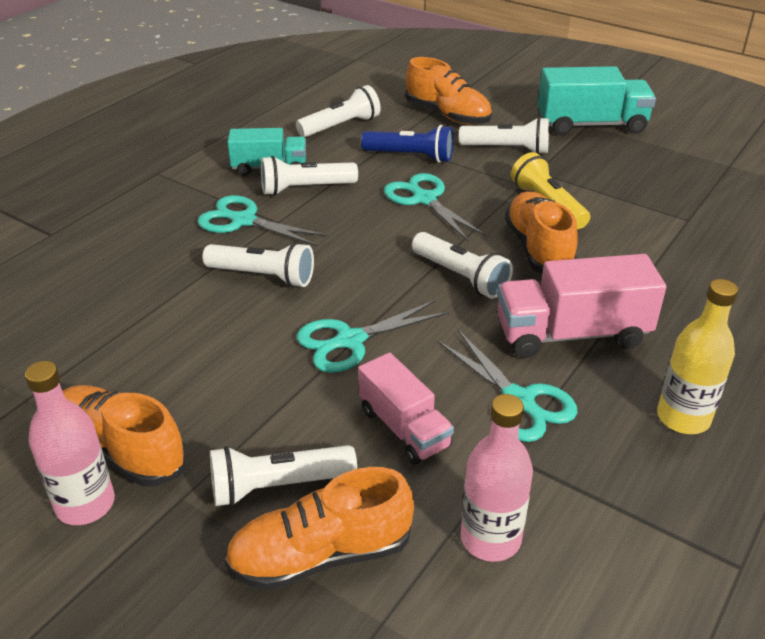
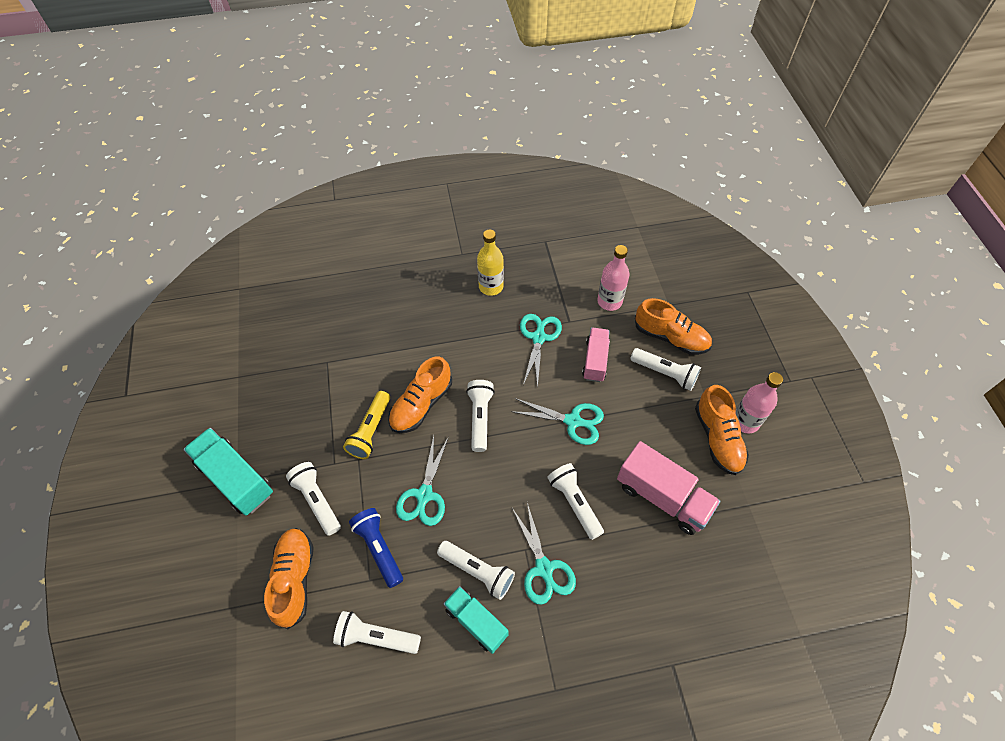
camera: 135 degrees left, 20 degrees up
pink truck [497,254,666,358] -> pink truck moved to [617,441,720,535]

